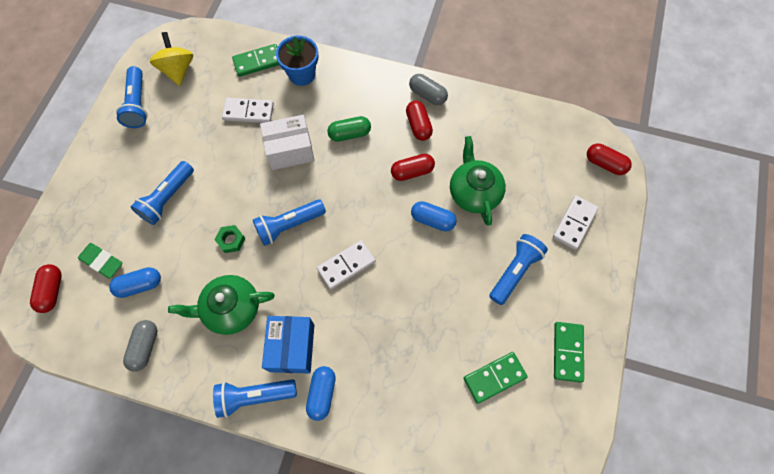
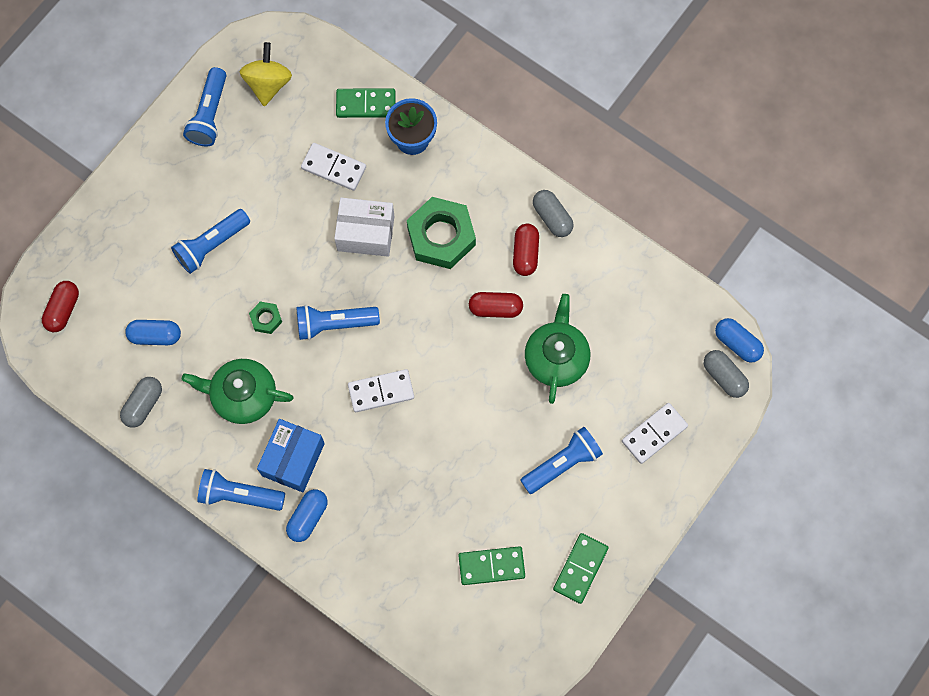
camera: 20 degrees right, 5 degrees up
green eraser [78,243,122,279] -> none
green capsule [327,116,371,142] -> green nut [407,197,476,269]
blue capsule [411,201,457,231] -> blue capsule moved to [715,318,764,363]
red capsule [587,144,632,175] -> grey capsule [704,350,749,398]

